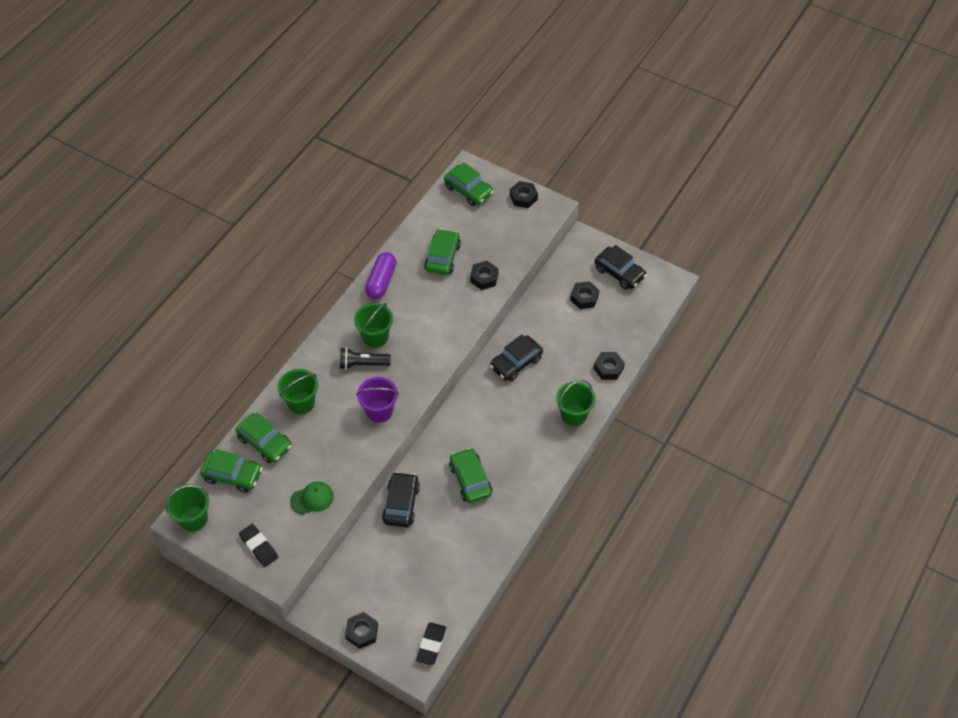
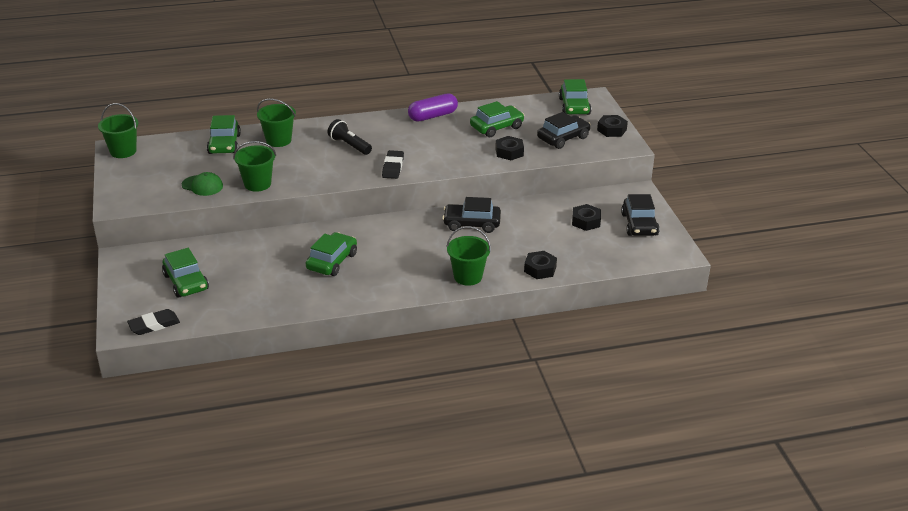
camera: 45 degrees right, 20 degrees down
green car [200,449,262,493] -> green car moved to [162,248,209,298]
black eraser [239,524,278,567] -> black eraser moved to [382,150,404,179]
black nut [345,612,378,649] -> none
green bucket [354,303,393,348] -> green bucket moved to [233,141,276,192]
purple bucket [356,377,399,423] -> none
black car [382,472,420,527] -> black car moved to [537,112,591,149]

